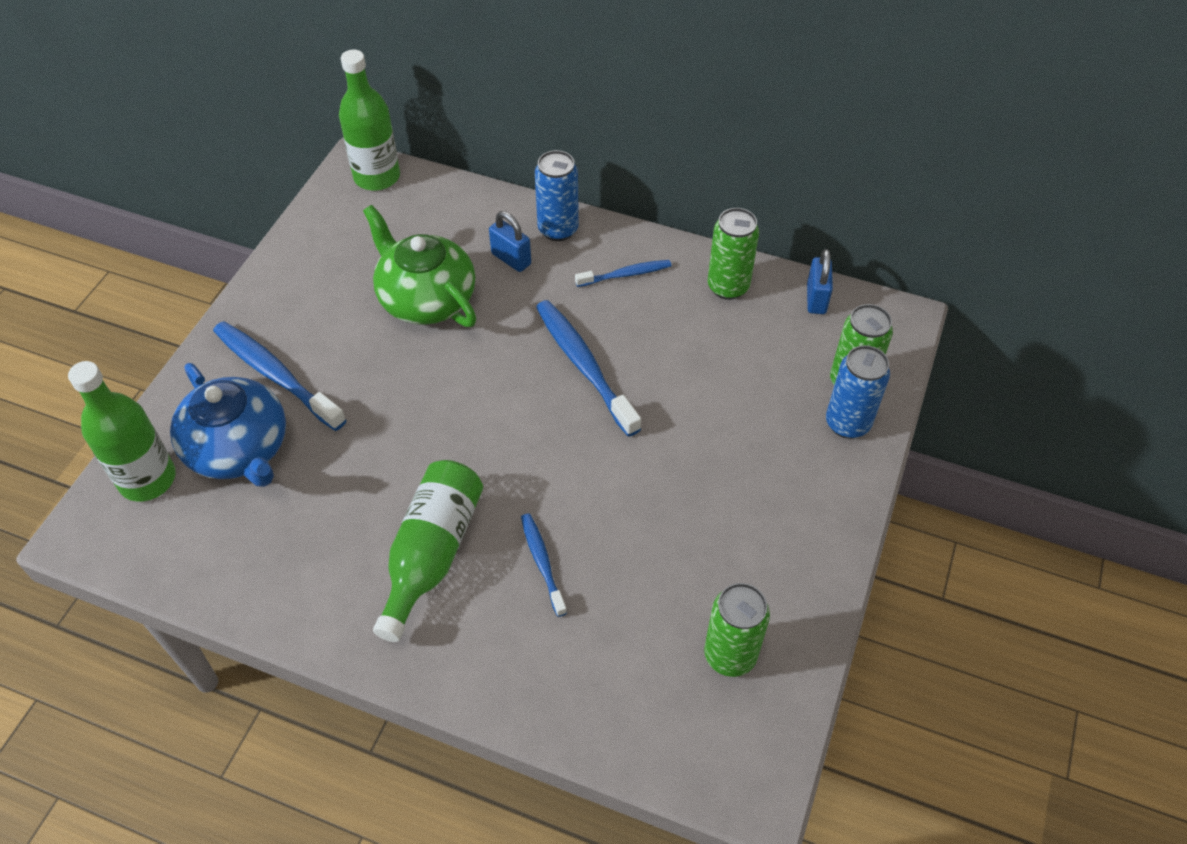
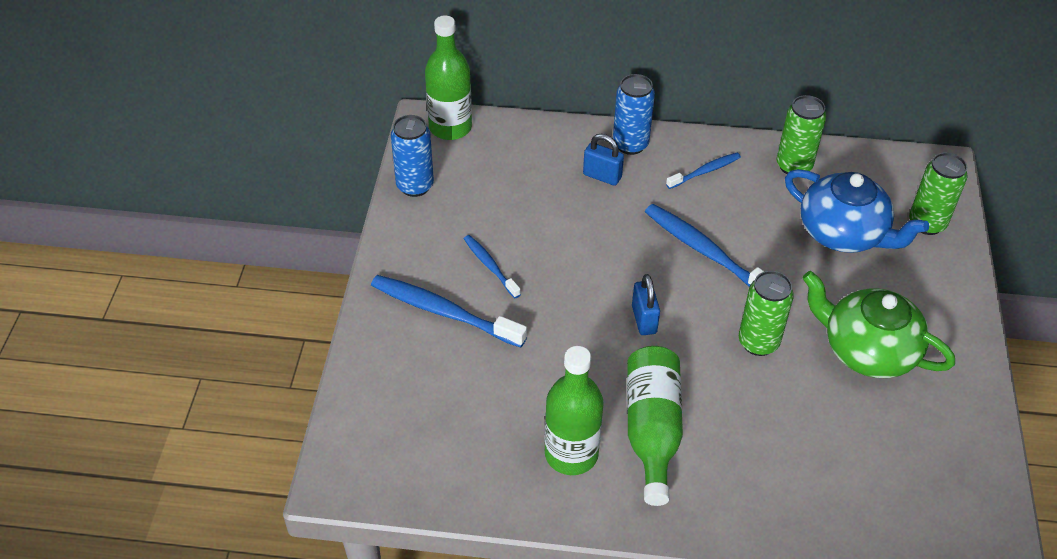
camera: 15 degrees left, 5 degrees down
green bottle [68,361,176,502] -> green bottle moved to [545,346,604,475]
blue teapot [170,363,286,487] -> blue teapot moved to [785,169,929,253]
green teapot [363,205,476,327] -> green teapot moved to [802,271,955,378]
blue toothbrush [521,513,567,617] -> blue toothbrush moved to [464,235,521,298]
green can [704,583,770,677] -> green can moved to [739,271,794,356]
blue padlock [807,249,833,314] -> blue padlock moved to [632,274,660,335]
blue can [826,345,890,439] -> blue can moved to [391,115,434,197]

